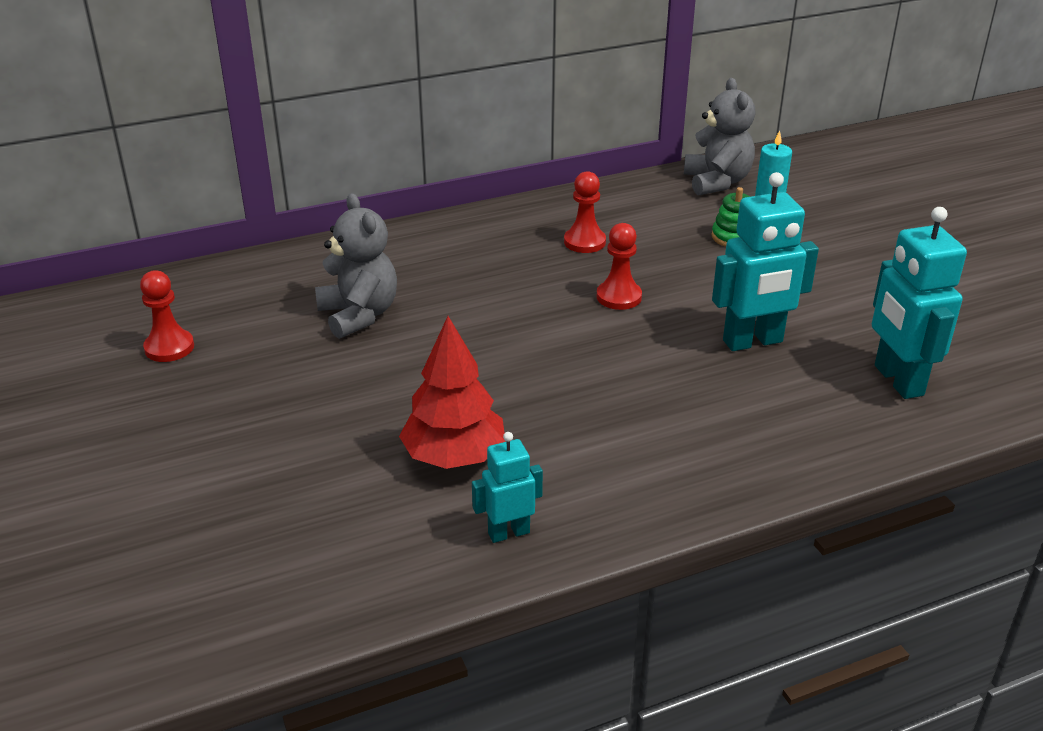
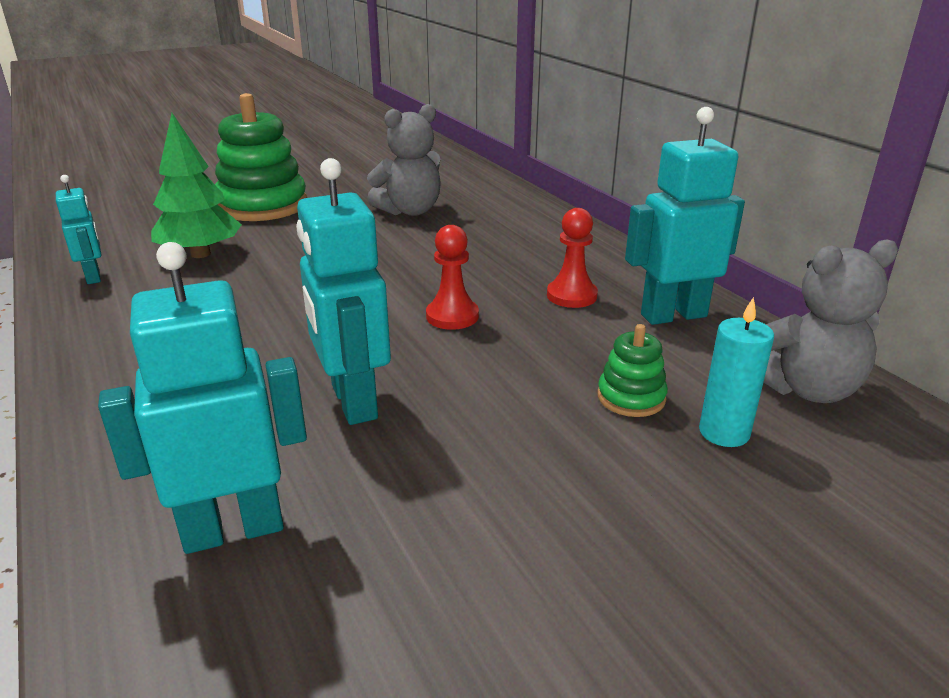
camera: 85 degrees right, 5 degrees down
red pawn [140,270,194,362] -> none
red tree [399,316,506,469] -> green tree [151,113,242,258]
none -> green stacking toy [215,93,307,221]
none -> turquoise robot [625,107,745,325]

